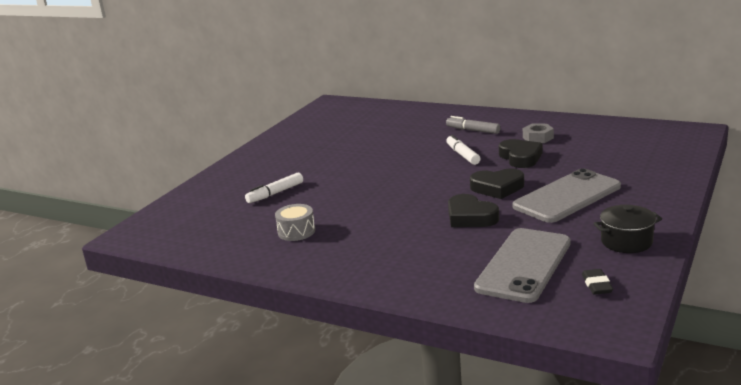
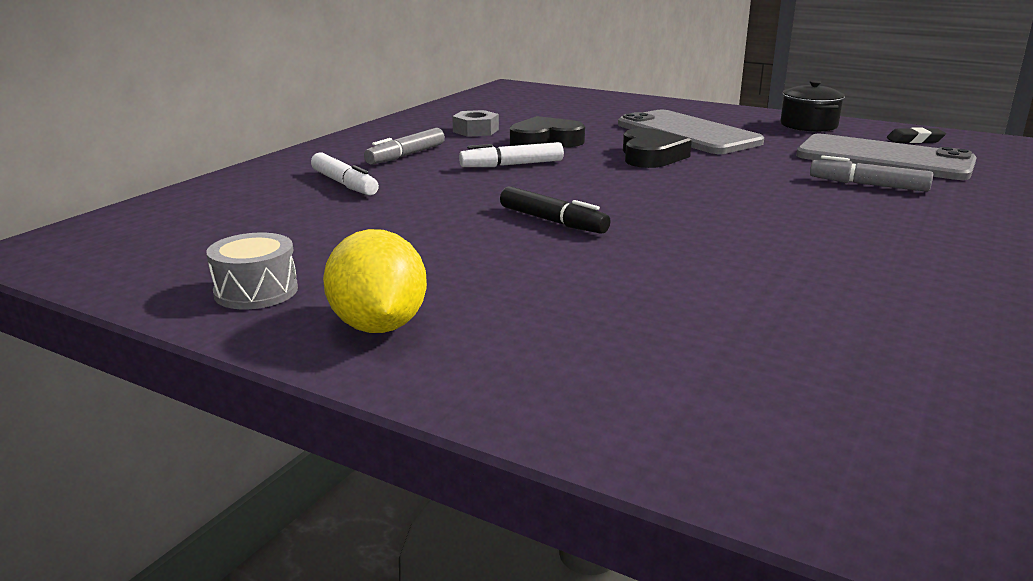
camera: 90 degrees left, 0 degrees up
white marker [245,173,303,203] -> white marker moved to [311,152,379,195]
grey drum [275,204,315,241] -> grey drum moved to [206,233,298,309]
black heart [448,194,499,227] -> none
none -> yellow lemon [323,229,427,333]
none -> black marker [500,186,611,234]
none -> grey marker [810,155,933,192]

